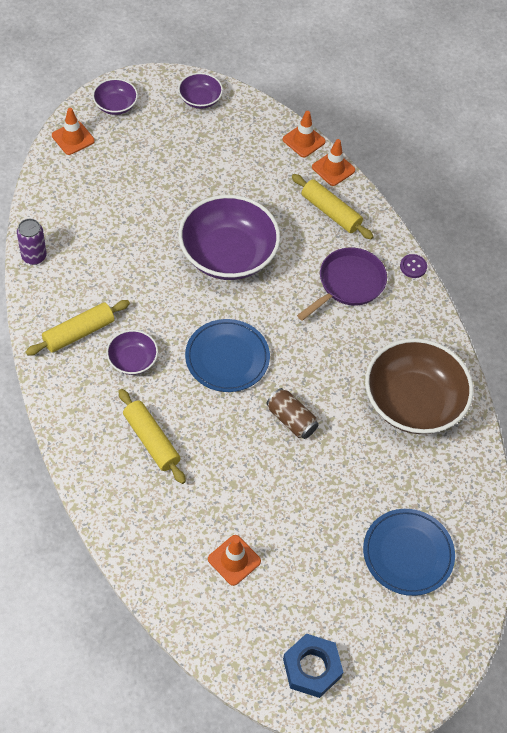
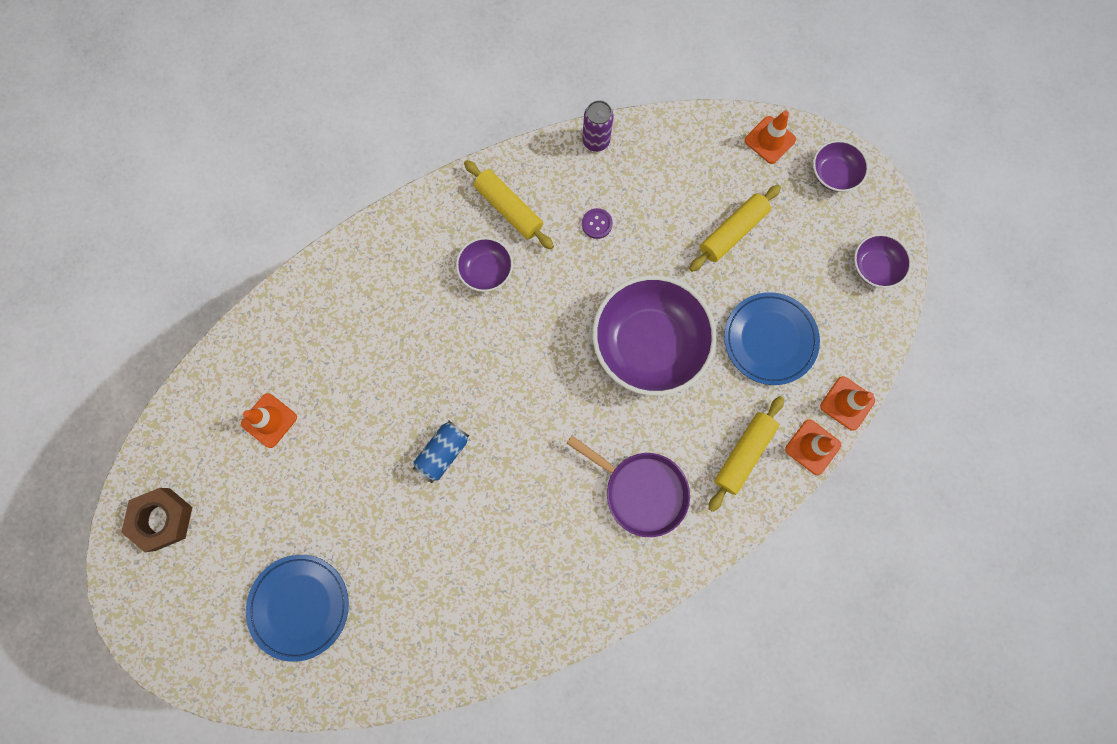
camera: 85 degrees right, 20 degrees up
yellow rolling pin [118,389,186,484] -> yellow rolling pin moved to [689,185,781,272]
blue plate [185,319,270,392] -> blue plate moved to [724,292,820,385]
brown can [266,388,319,439] -> blue can [413,421,469,483]
blue nut [283,634,343,698] -> brown nut [121,488,192,552]
brown bowl [365,338,473,434] -> none
purple button [400,254,427,278] -> purple button moved to [582,208,613,239]

